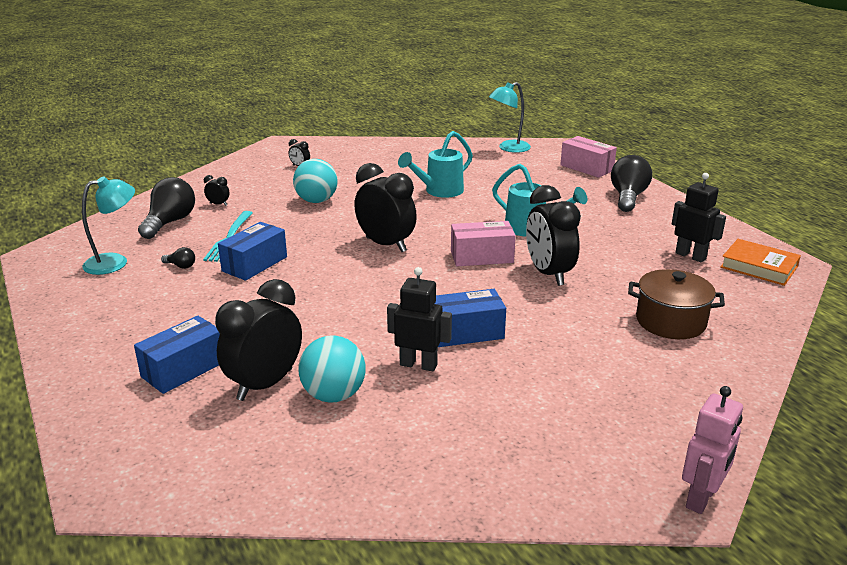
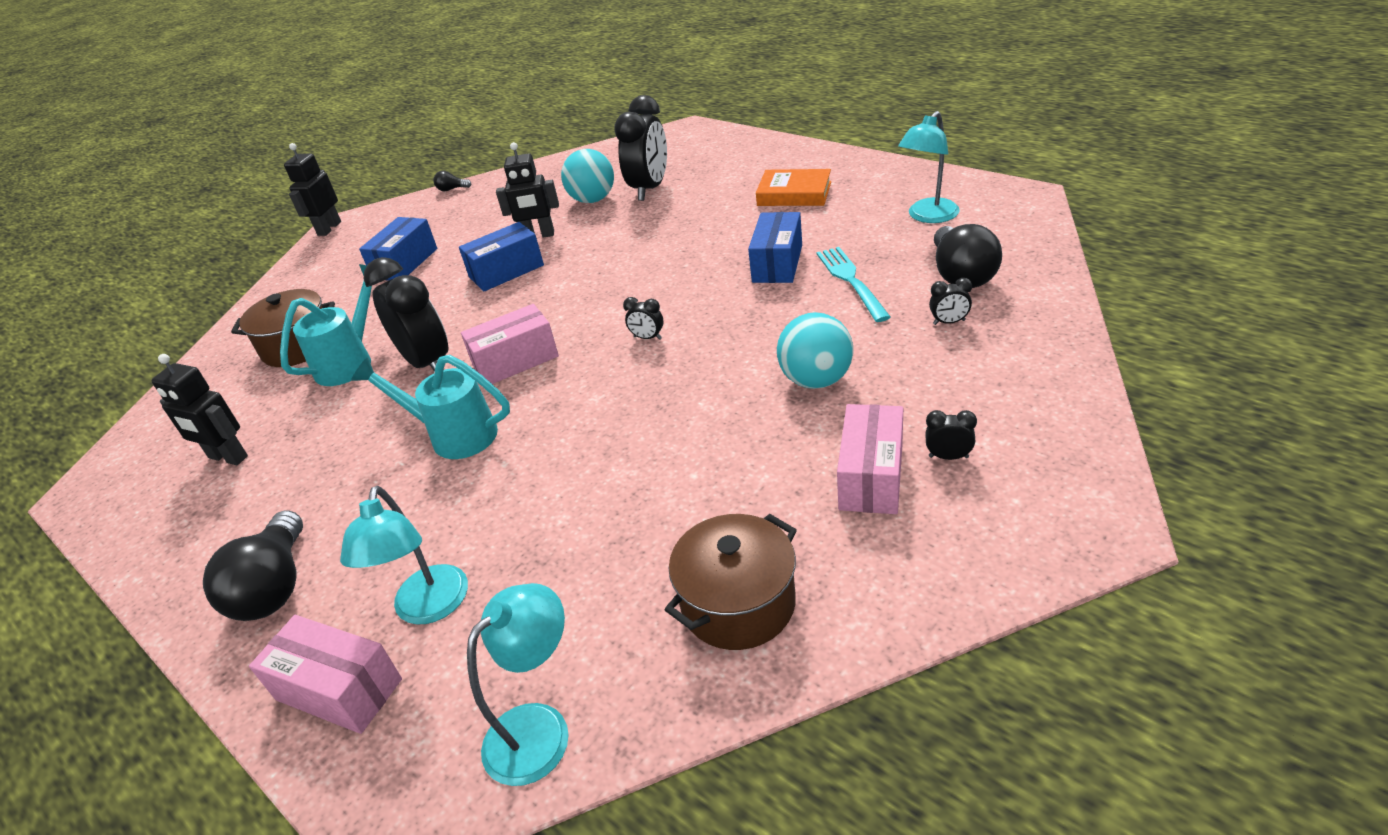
camera: 165 degrees right, 10 degrees up
blue box [134,316,220,394] -> blue box moved to [359,217,437,281]
black light bulb [161,247,195,269] -> black light bulb moved to [433,171,471,191]
black clock [354,163,417,252] -> black clock [623,297,664,340], size x0.41
turquoise watering can [398,131,473,198] -> turquoise watering can moved to [280,264,372,386]
pink robot [682,386,743,514] -> black robot [284,143,341,236]
orange book [720,239,801,286] -> orange book moved to [756,169,831,206]
none -> turquoise lamp [340,486,468,625]
none -> brown pot [665,514,797,650]
none -> pink box [837,404,903,514]

